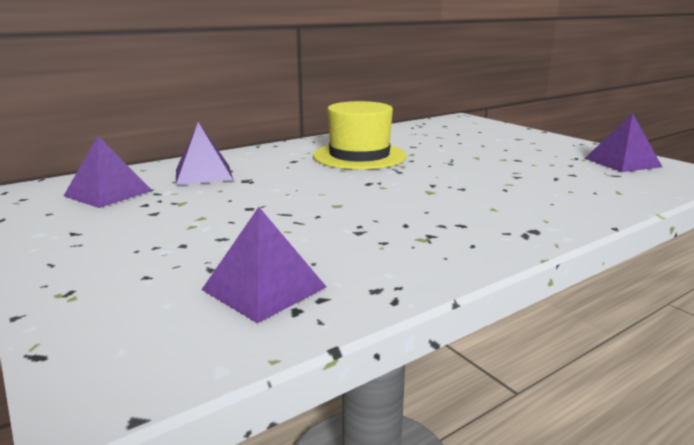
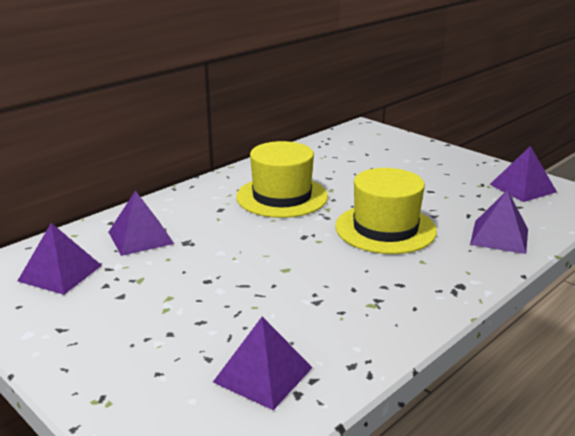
camera: 10 degrees left, 5 degrees up
none -> yellow hat [335,168,437,254]
none -> purple pyramid [470,190,528,254]

